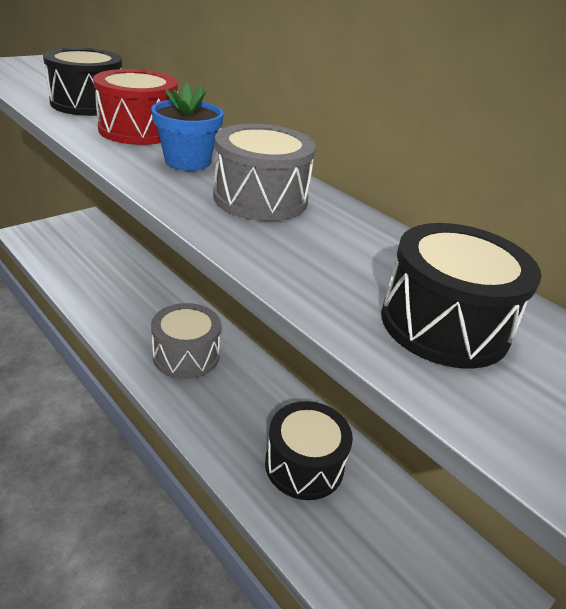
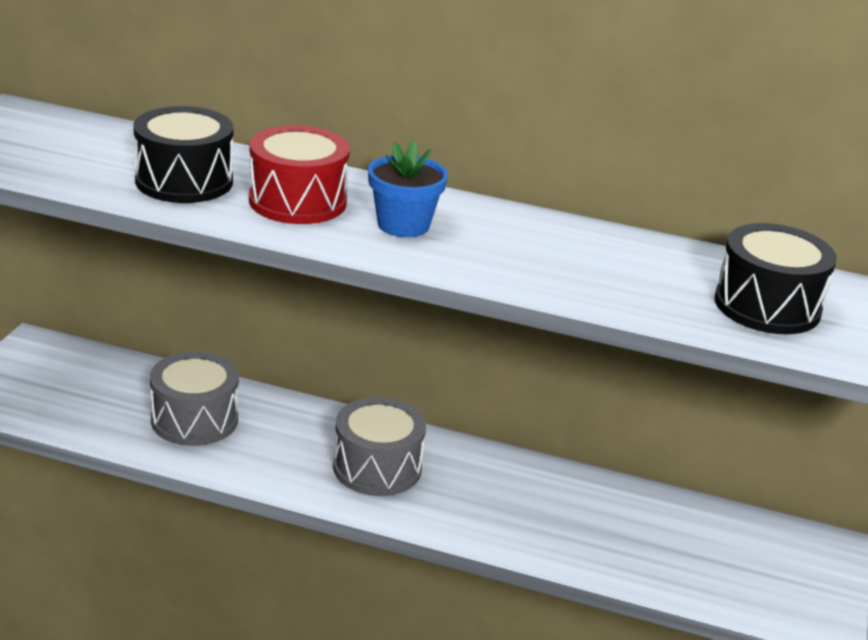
camera: 30 degrees left, 5 degrees down
grey drum [213,124,316,221] -> grey drum moved to [150,352,239,446]
black drum [265,401,353,500] -> none

